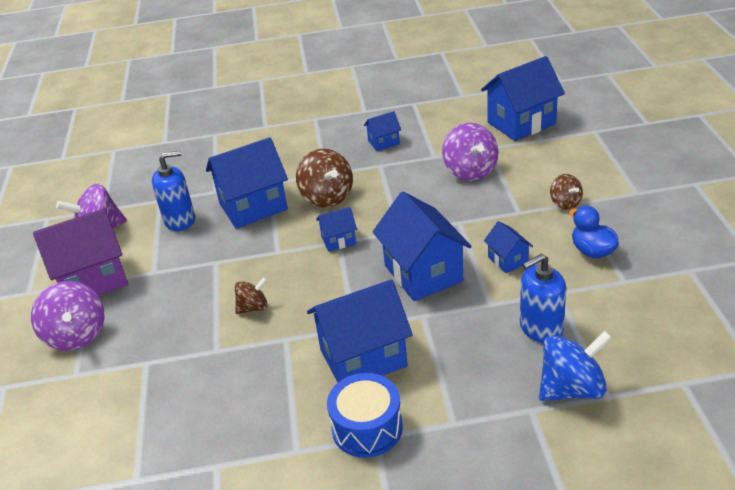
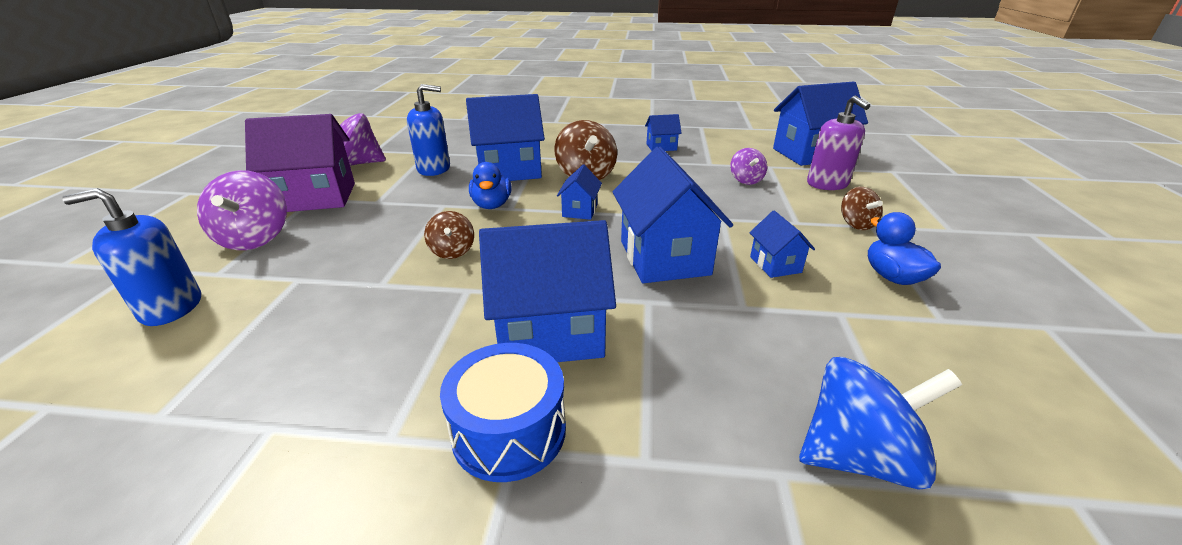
camera: 10 degrees right, 5 degrees down
brown spinning top [235,277,268,314] -> brown spinning top turned 90 degrees clockwise [424,211,474,259]
blue house [316,207,357,252] -> blue house turned 75 degrees counterclockwise [557,165,602,220]
purple spinning top [442,123,498,181] -> purple spinning top [730,148,767,185], size x0.58
blue soap dispenser [520,254,566,343] -> blue soap dispenser moved to [62,188,201,326]
none -> blue duck [469,162,512,209]
none -> purple soap dispenser [807,96,870,190]

